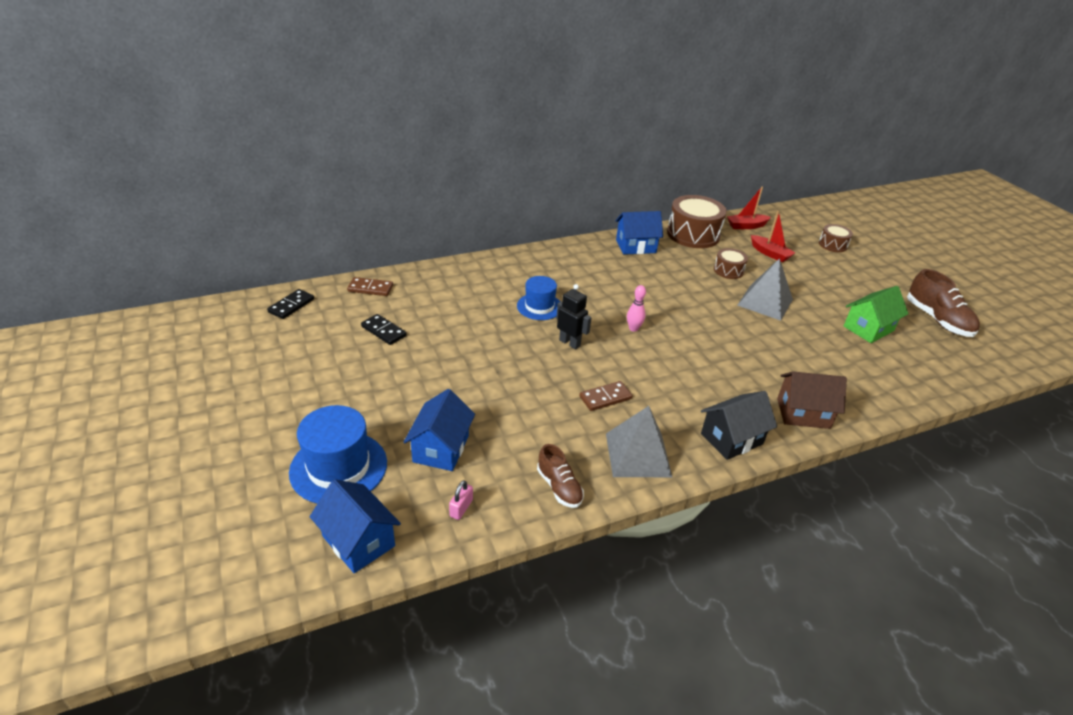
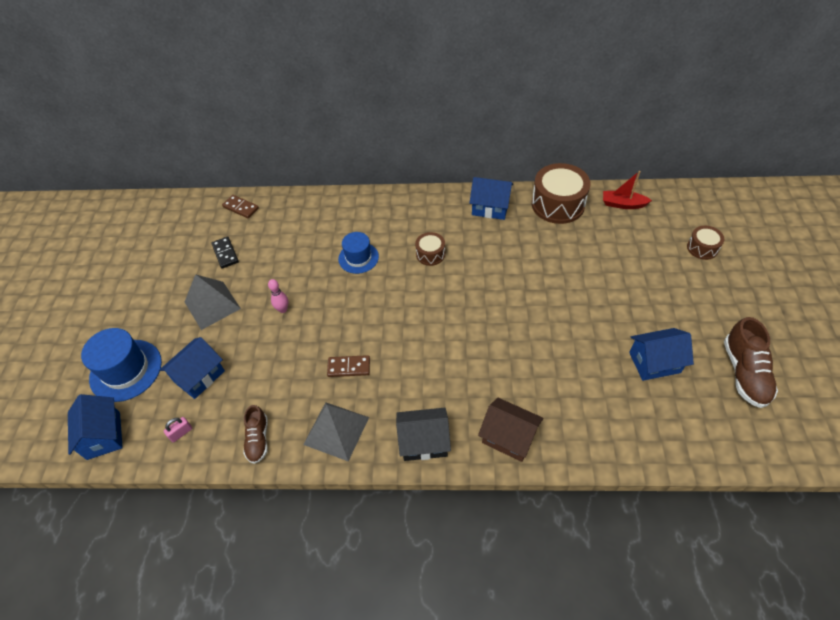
camera: 30 degrees right, 15 degrees up
black domino [267,289,314,319] -> none
black robot [556,284,591,350] -> none
pink bowling pin [627,285,646,332] -> pink bowling pin moved to [268,279,288,313]
brown drum [714,248,748,279] -> brown drum moved to [415,232,445,266]
grey pyramid [737,258,793,321] -> grey pyramid moved to [185,274,241,330]
red boat [751,211,795,262] -> none
green house [844,286,909,343] -> blue house [629,328,694,381]

